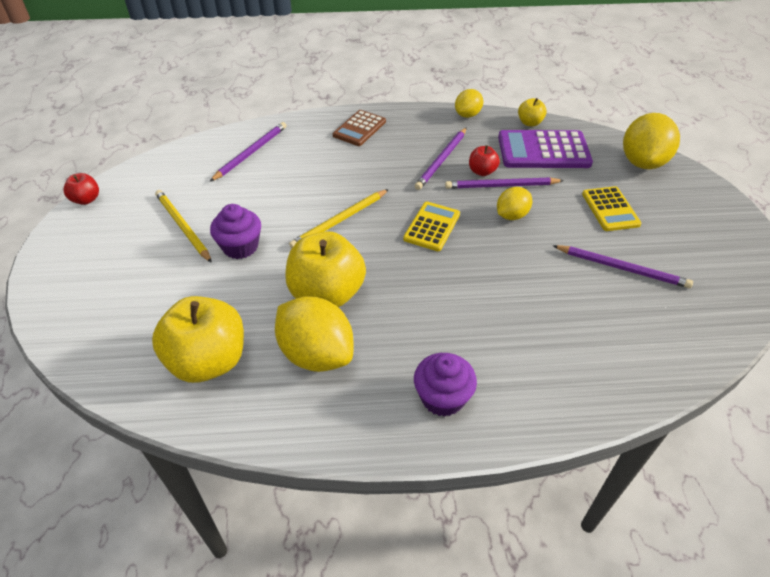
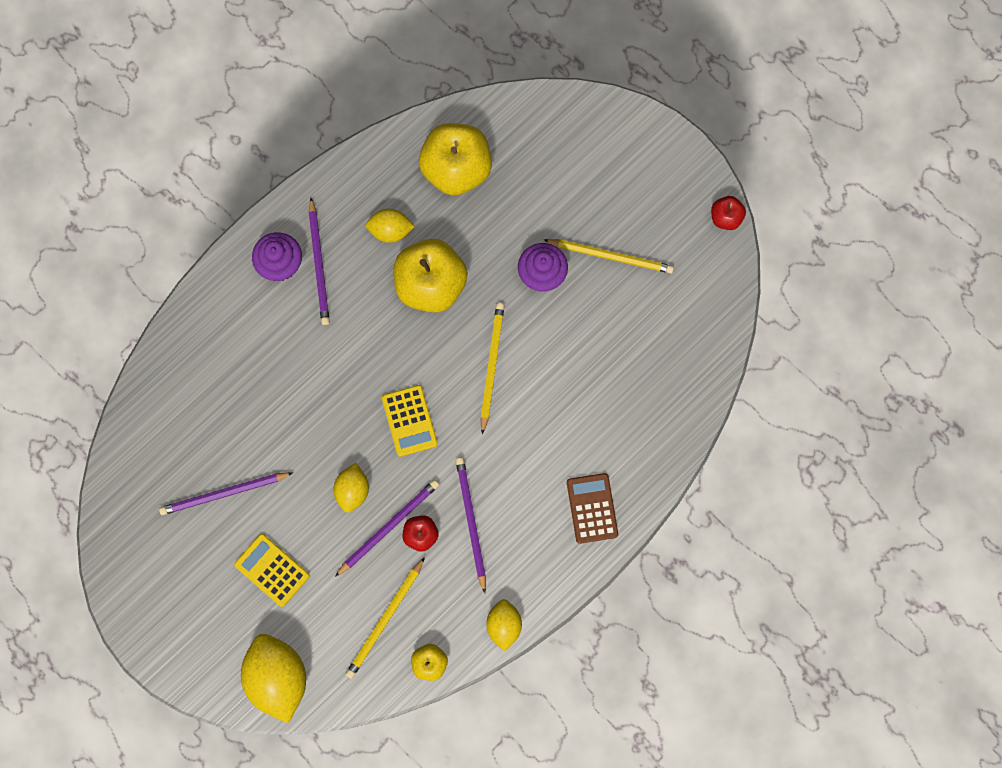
camera: 140 degrees right, 30 degrees up
purple pencil [210,122,287,181] -> purple pencil moved to [309,198,330,325]
yellow lemon [275,296,354,372] -> yellow lemon [366,209,415,243], size x0.57
purple calculator [498,130,593,168] -> yellow pencil [345,557,425,679]

